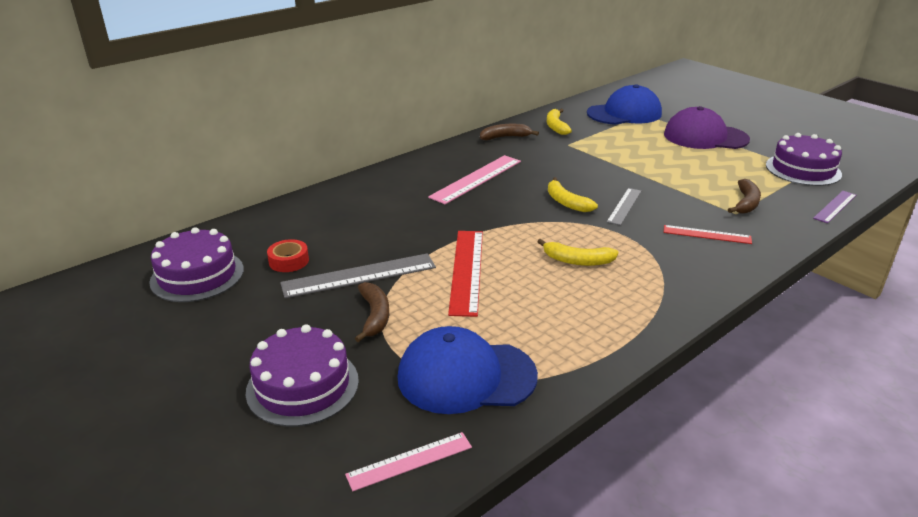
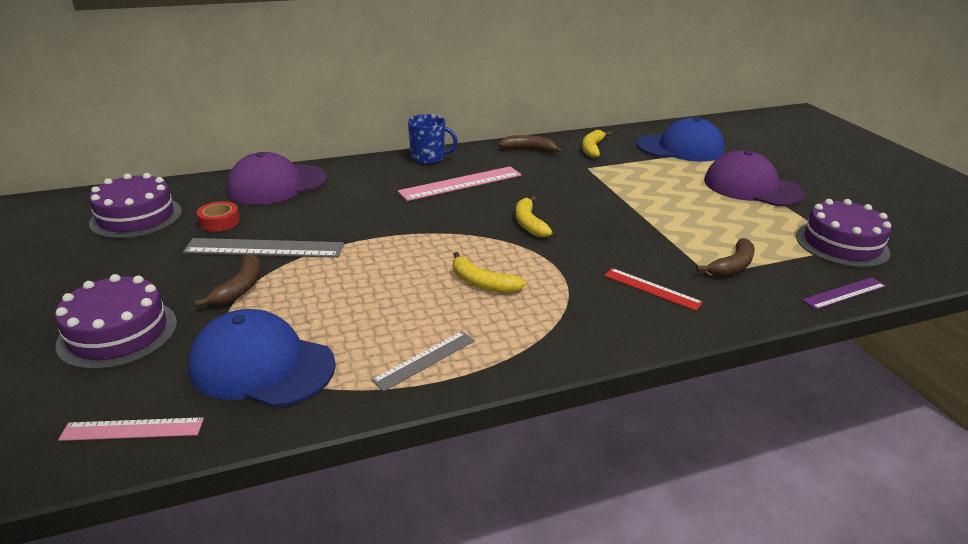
camera: 20 degrees right, 0 degrees up
red ruler [448,231,483,317] -> none
grey ruler [607,188,641,225] -> grey ruler moved to [371,331,475,392]
none -> purple cap [226,152,327,205]
none -> blue mug [408,114,458,165]

